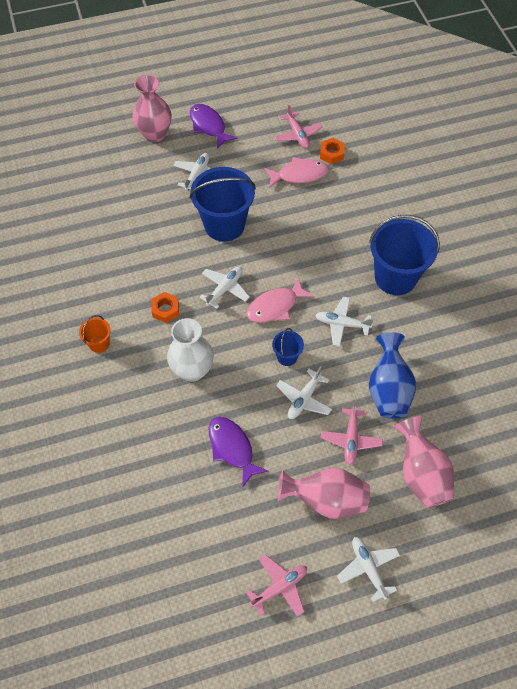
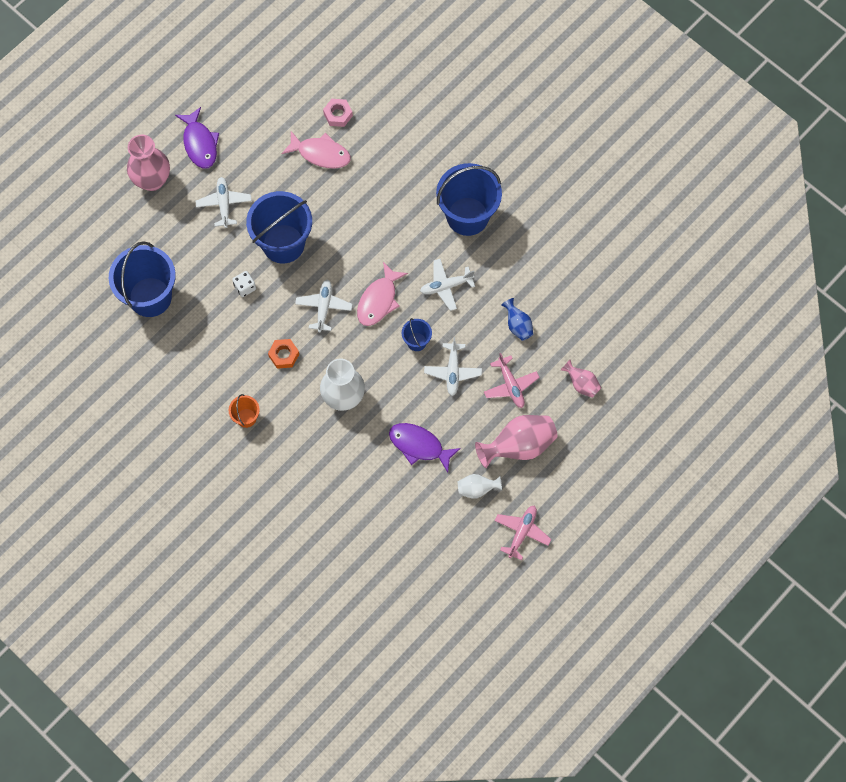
camera: 30 degrees left, 10 degrees up
purple fish [190,104,238,149] -> purple fish turned 135 degrees counterclockwise [175,107,219,169]
pink fish [264,157,329,188] -> pink fish turned 60 degrees clockwise [281,131,351,168]
pink plane [274,105,322,149] -> none
orange nut [320,138,345,164] -> pink nut [323,99,353,127]
white plane [337,537,400,602] -> none
blue vase [369,332,416,419] -> blue vase [501,298,533,341], size x0.54
pink vase [394,416,454,508] -> pink vase [561,359,601,398], size x0.54
none -> blue bucket [109,241,176,317]
none -> white dice [232,271,256,297]
none -> white vase [458,474,502,499]

